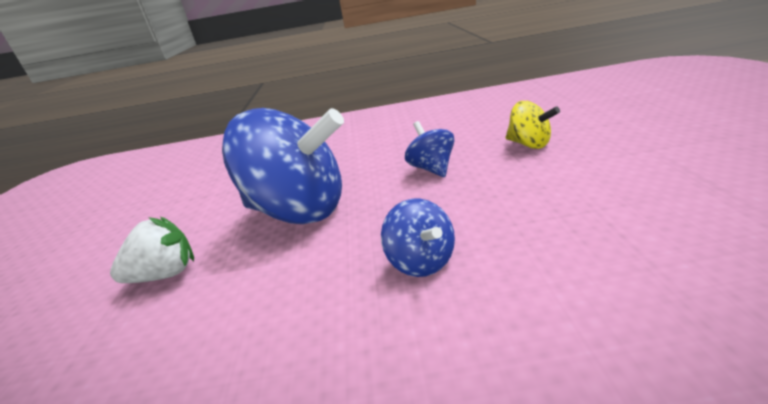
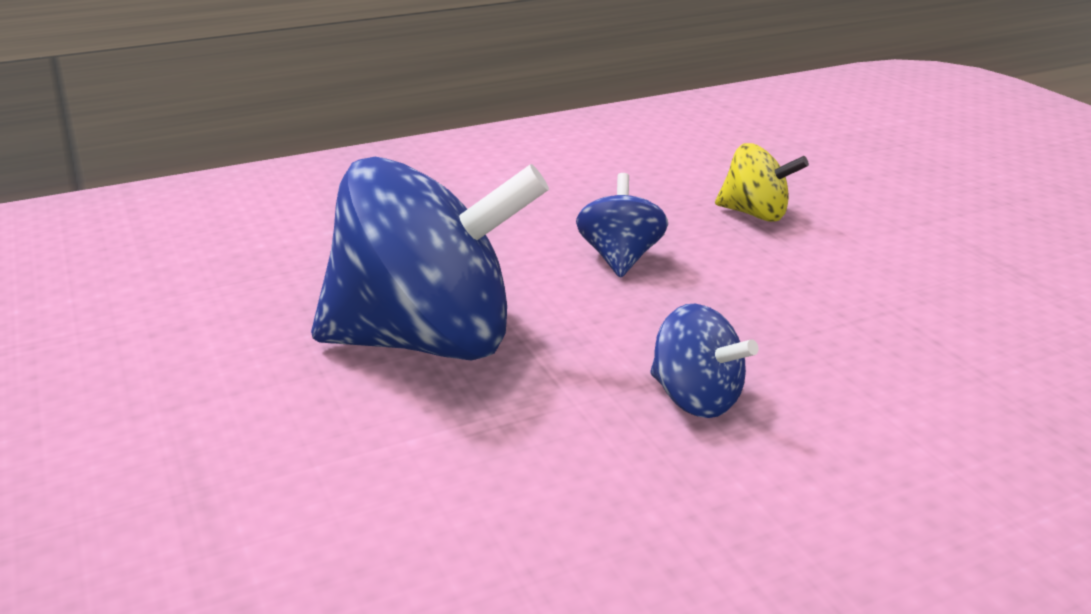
camera: 25 degrees left, 0 degrees up
white strawberry [110,217,194,283] -> none
blue spinning top [405,121,454,177] -> blue spinning top turned 45 degrees clockwise [576,173,668,278]

